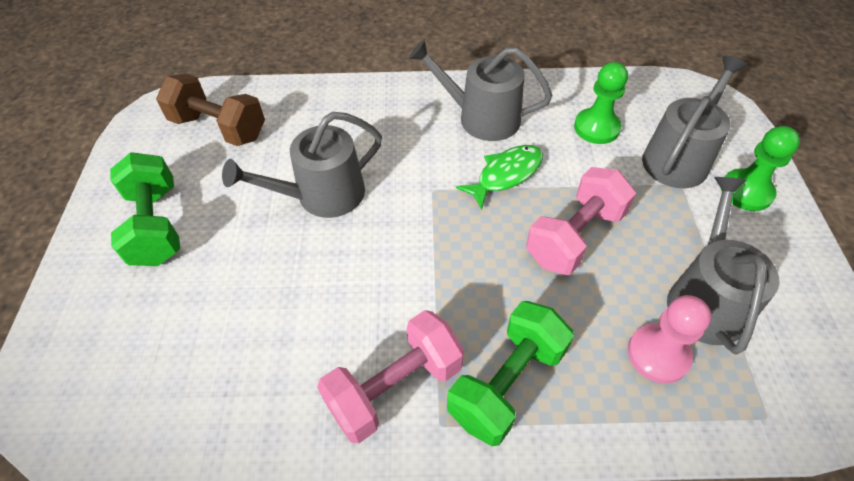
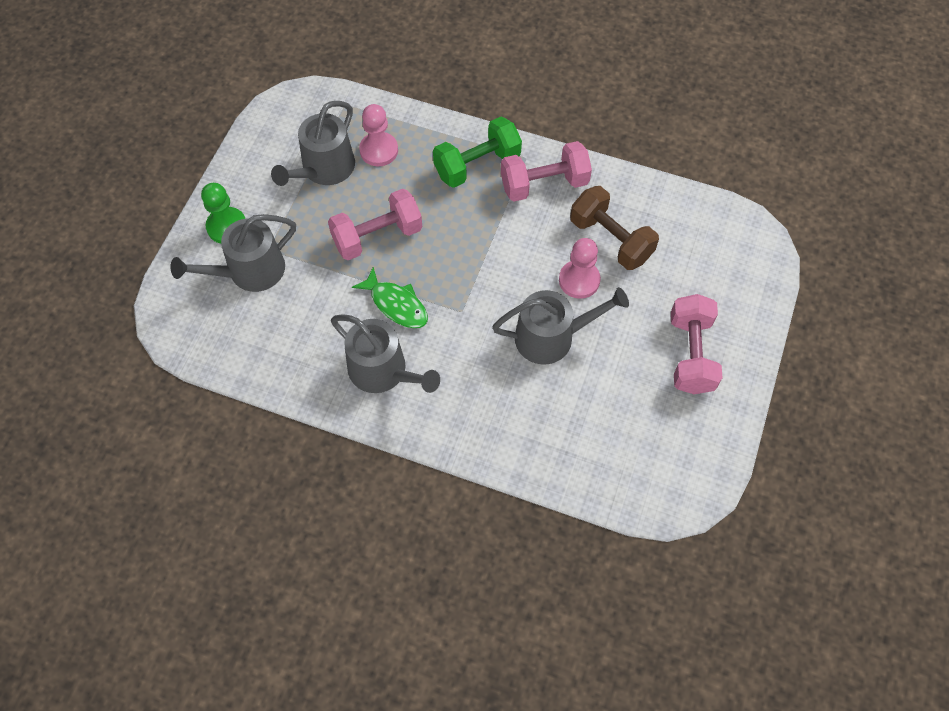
camera: 160 degrees left, 10 degrees up
green dumbbell [110,152,180,266] -> pink dumbbell [671,294,723,394]
brown dumbbell [156,74,265,146] -> brown dumbbell moved to [570,186,659,270]
green fish [456,145,543,210] -> green fish turned 120 degrees counterclockwise [352,267,428,328]
green pawn [574,62,628,144] -> none
none -> pink pawn [559,238,601,299]

